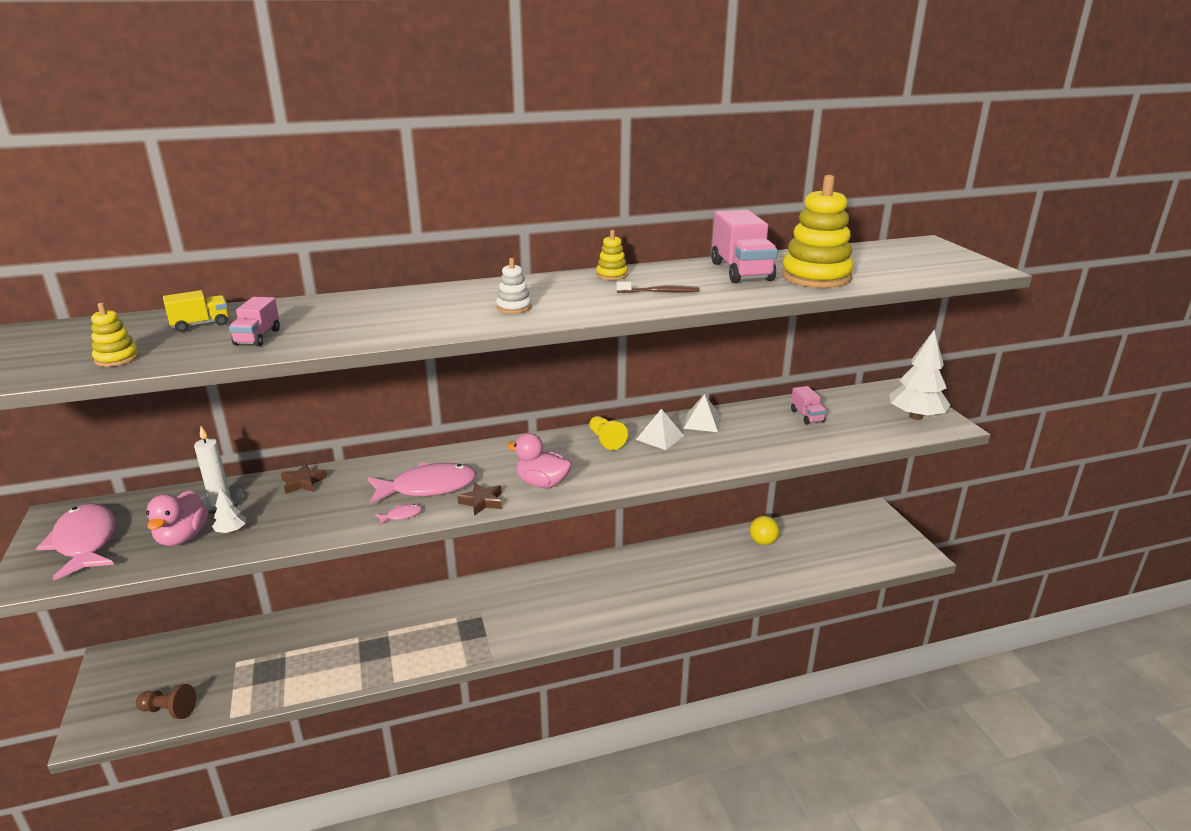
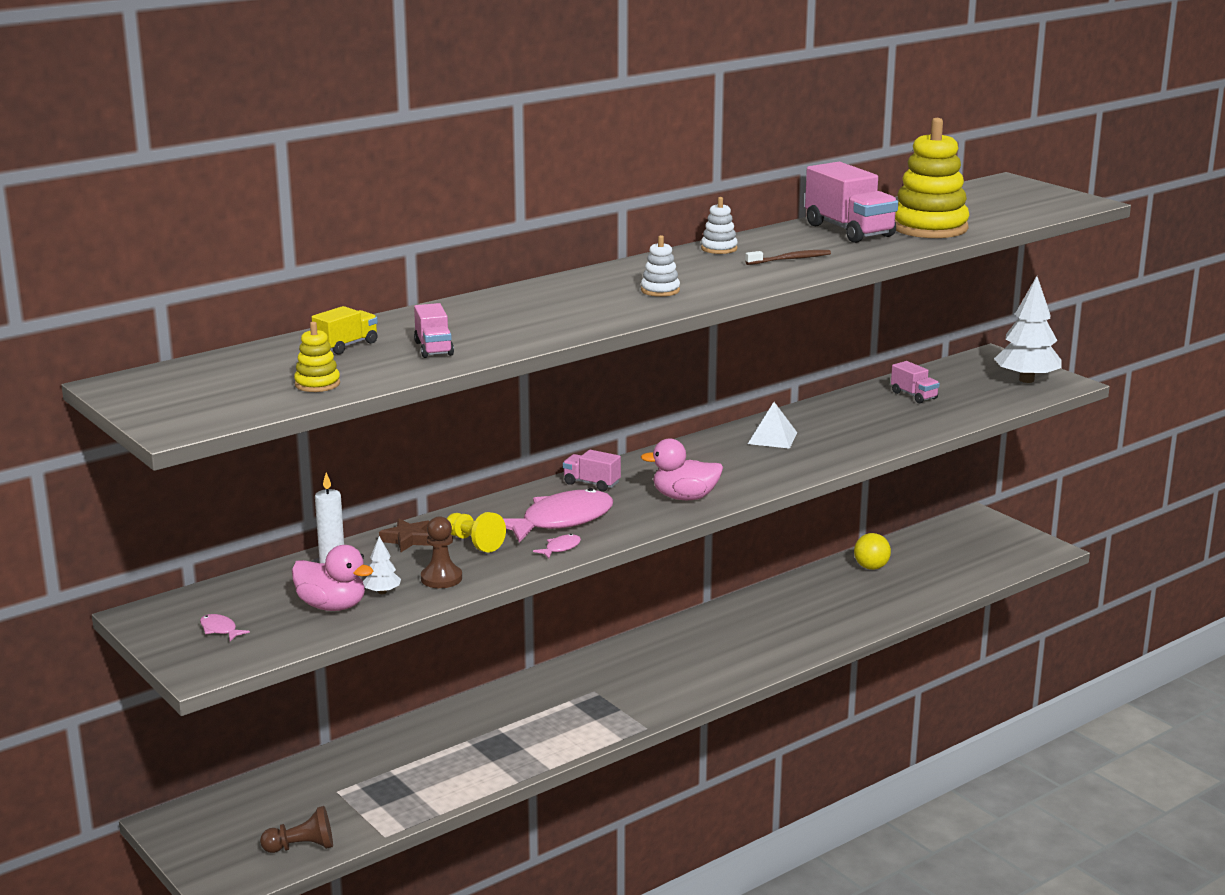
camera: 20 degrees left, 5 degrees down
pink fish [36,503,115,581] -> pink fish [200,614,250,641], size x0.40
pink duck [146,490,208,546] -> pink duck turned 45 degrees counterclockwise [292,545,374,611]
brown star [457,483,502,516] -> none
yellow pawn [589,416,628,450] -> yellow pawn moved to [447,512,506,553]
yellow stacking toy [596,230,628,280] -> white stacking toy [701,197,738,254]
white pyramid [683,394,721,432] -> none
none -> brown pawn [421,516,462,588]
none -> pink truck [563,450,621,491]

